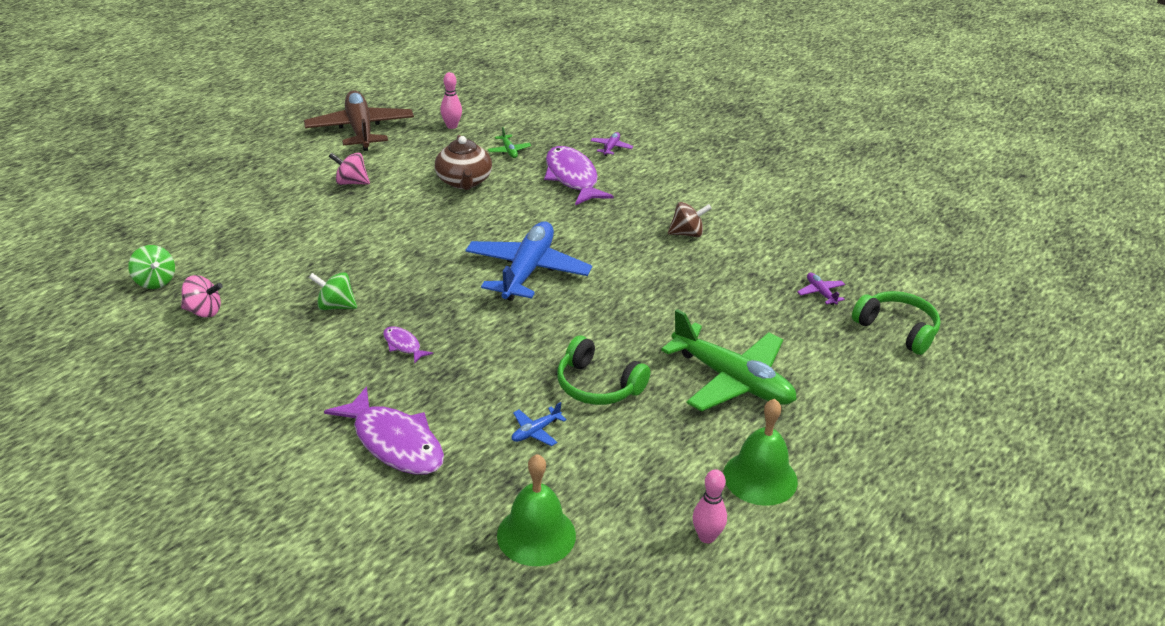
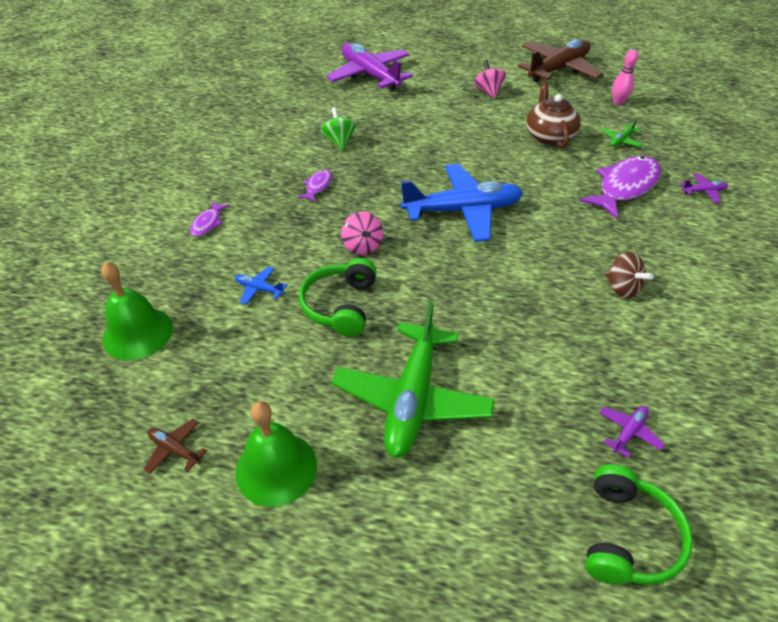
camera: 65 degrees right, 10 degrees up
green spinning top [128,245,175,289] -> none
pink spinning top [181,275,223,318] -> pink spinning top moved to [341,211,383,255]
purple fish [324,386,444,475] -> purple fish [190,202,230,236], size x0.47
brown teapot [435,135,492,190] -> brown teapot turned 120 degrees clockwise [526,81,581,148]
pink bowling pin [693,469,727,543] -> brown plane [144,419,207,474]
none -> purple plane [326,43,413,91]

